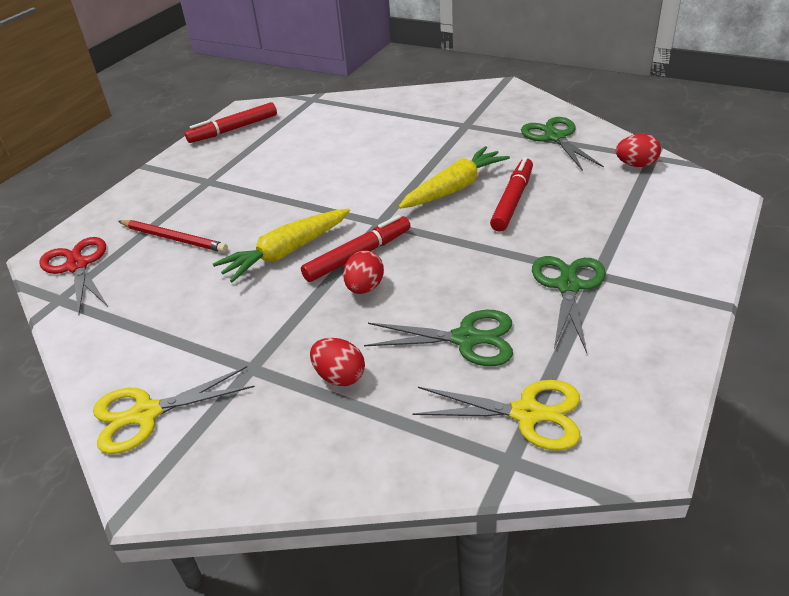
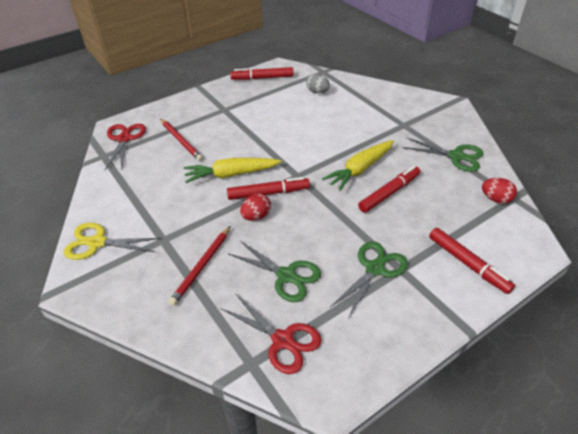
camera: 25 degrees right, 5 degrees up
red egg [310,338,365,386] -> red pencil [169,227,230,306]
yellow carrot [399,146,510,209] -> yellow carrot turned 150 degrees clockwise [322,140,394,191]
yellow scissors [412,380,580,451] -> red scissors [222,293,322,374]
green scissors [521,117,604,171] -> green scissors turned 105 degrees clockwise [402,138,484,172]
none -> grey egg [306,73,330,93]
none -> red marker [429,228,515,294]

